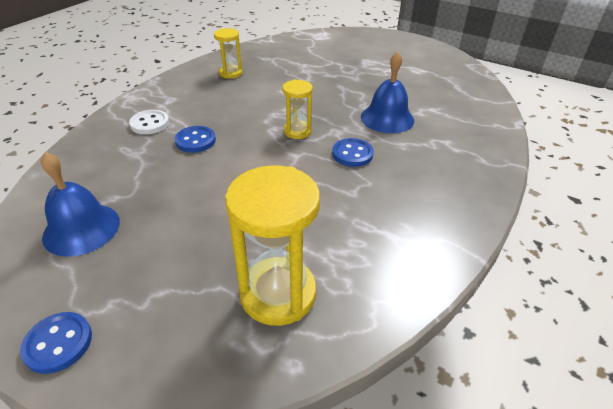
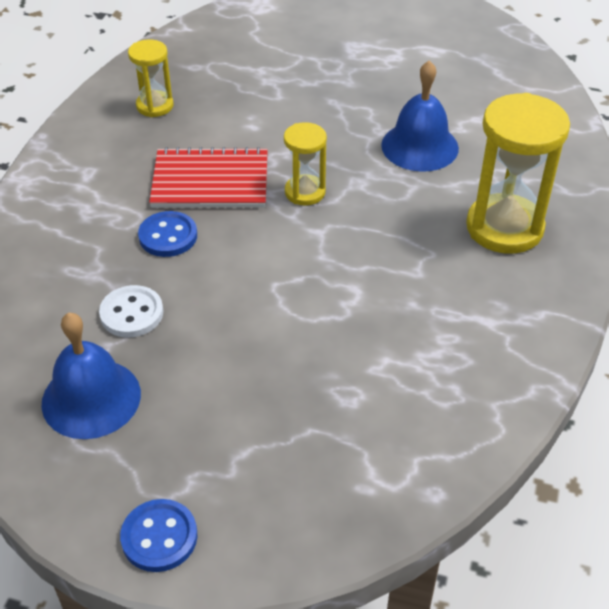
camera: 15 degrees left, 5 degrees up
white button [129,110,169,134] -> white button moved to [99,285,163,337]
yellow hourglass [225,165,320,326] -> yellow hourglass moved to [466,93,570,254]
blue button [332,138,374,167] -> none
none -> red notebook [149,147,268,208]

